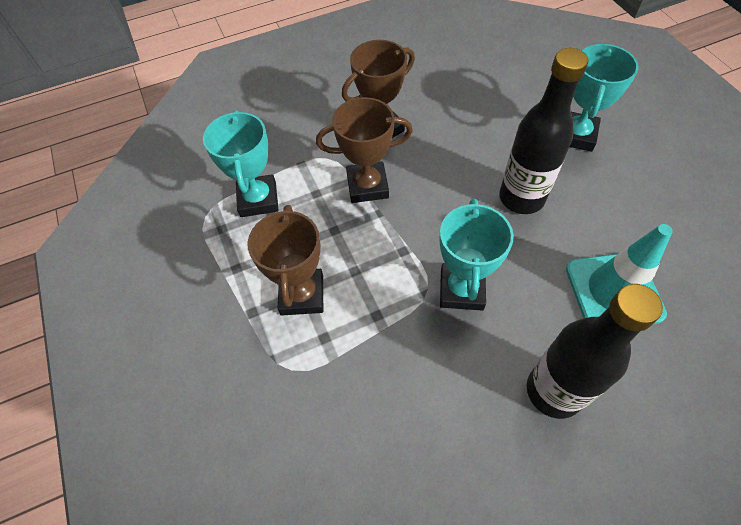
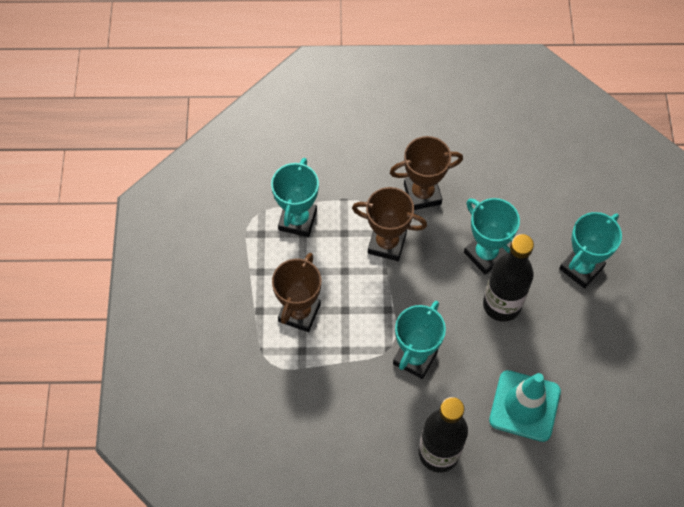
camera: 20 degrees right, 5 degrees up
none -> turquoise trophy [464,198,520,275]

